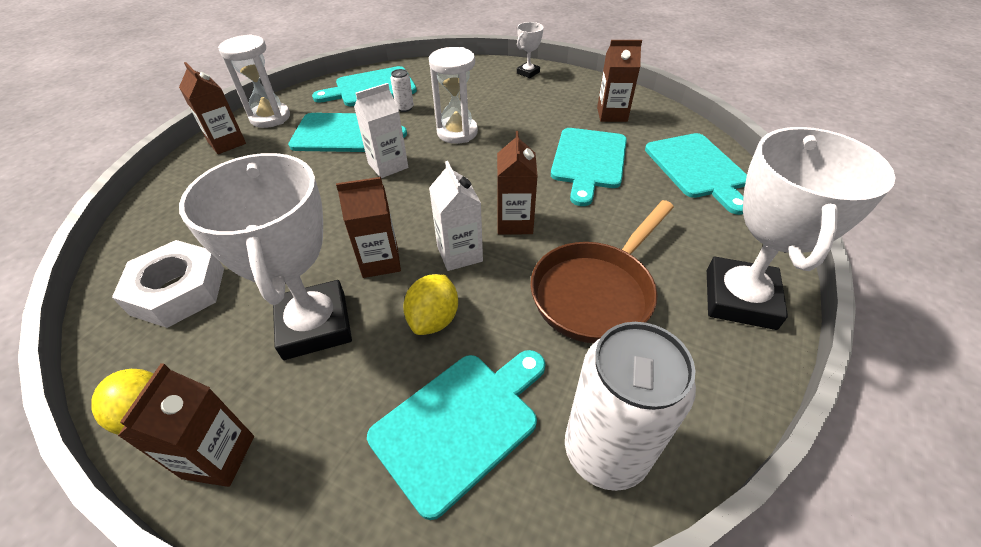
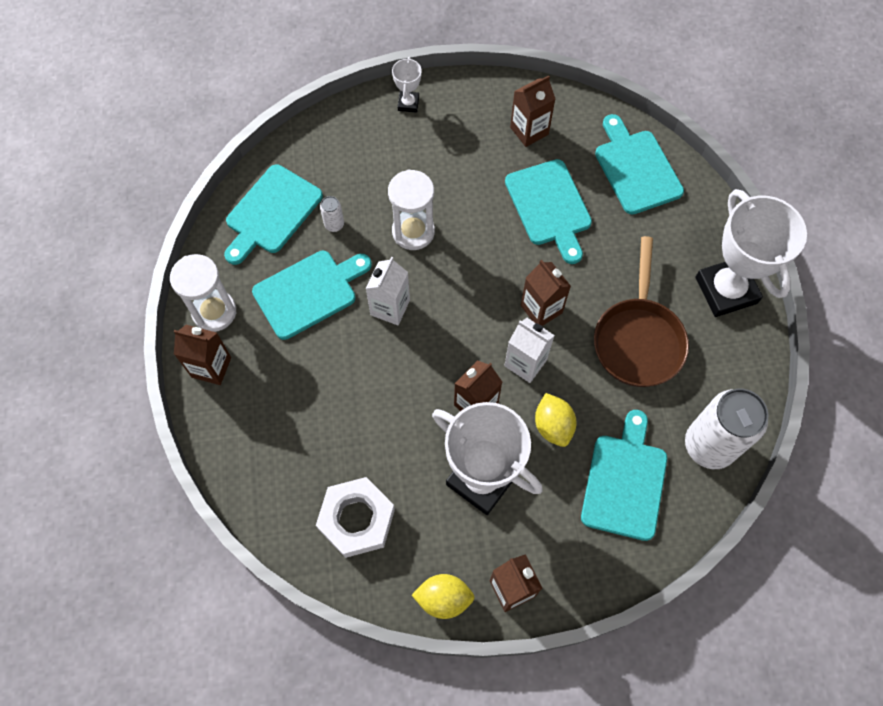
camera: 35 degrees left, 20 degrees up
turquoise cutting board [645,133,747,215] -> turquoise cutting board turned 150 degrees counterclockwise [595,114,684,215]

